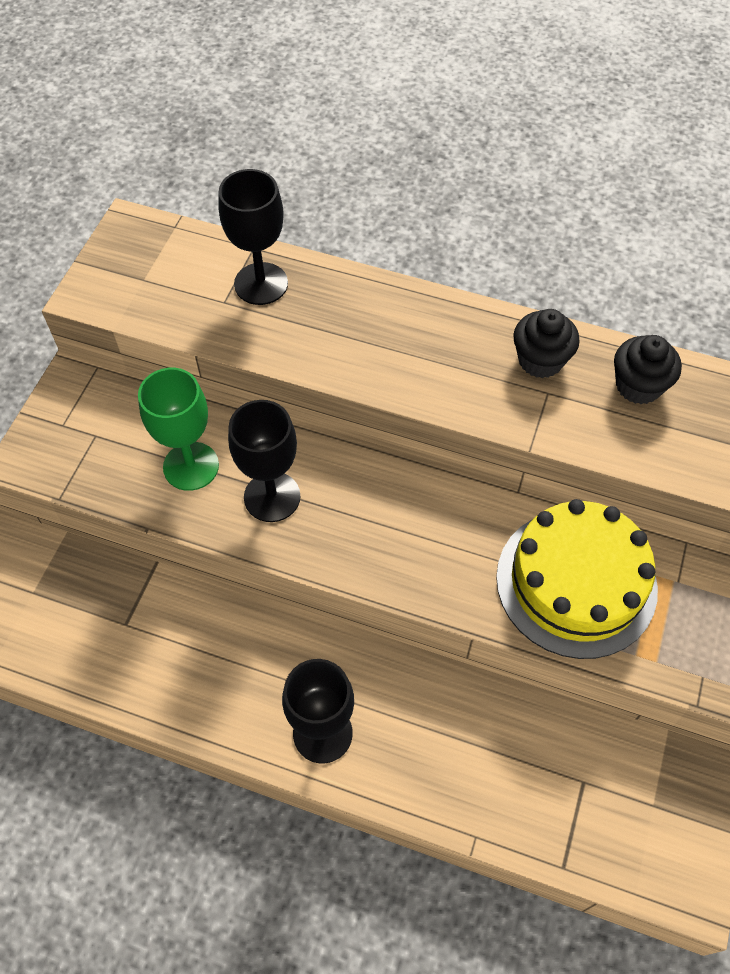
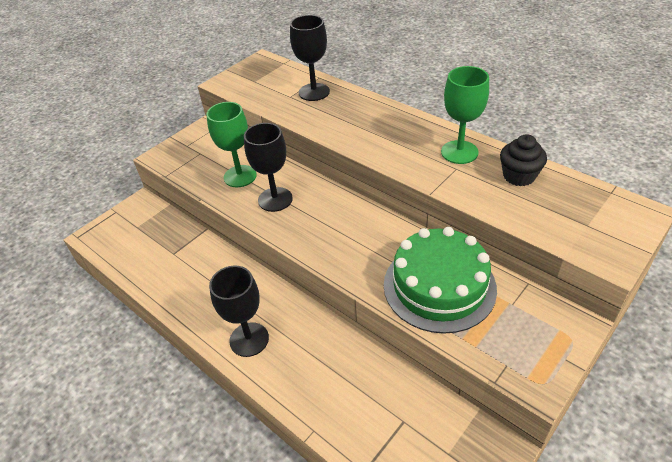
camera: 25 degrees right, 15 degrees down
yellow cake [496,499,658,659] -> green cake [384,227,497,334]
black cupcake [513,309,580,378] -> green goblet [441,66,489,164]

